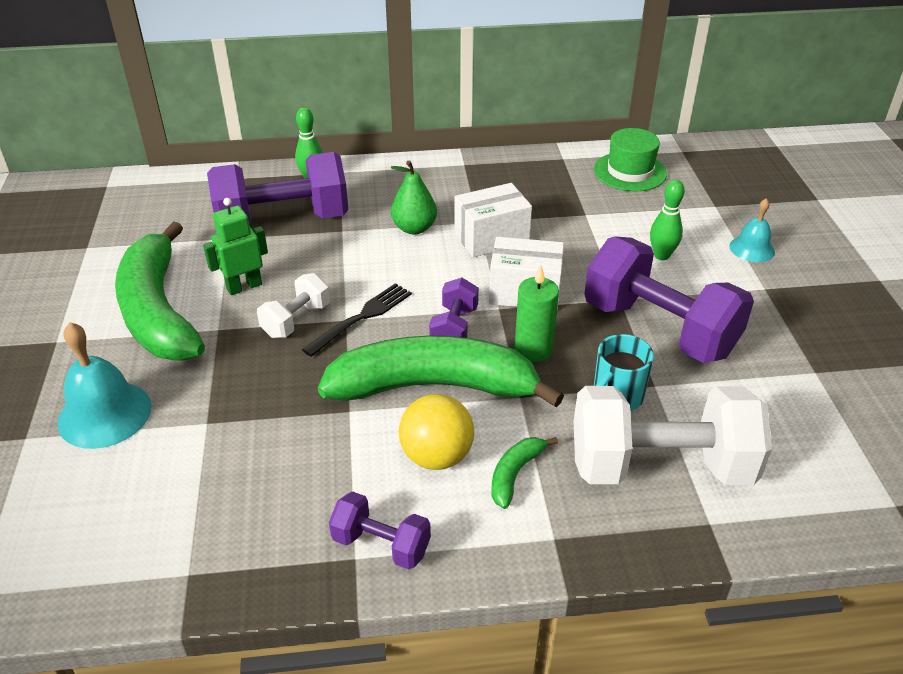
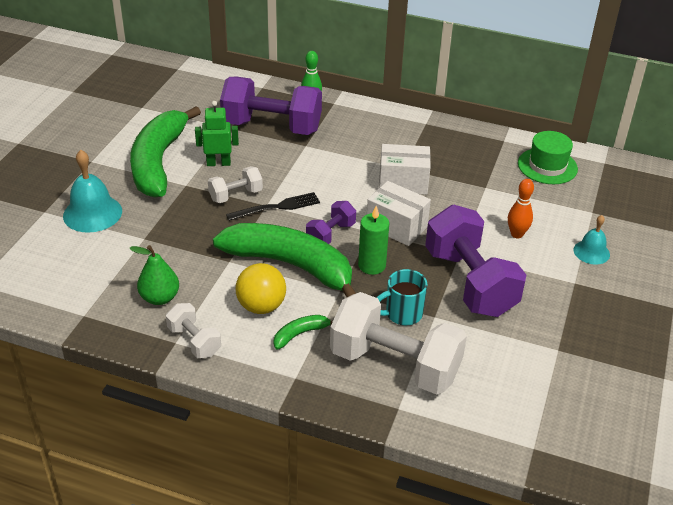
camera: 25 degrees right, 0 degrees up
purple dumbbell [329,491,431,569] -> white dumbbell [166,303,221,358]
green pear [391,160,437,234] -> green pear moved to [129,245,179,305]
green bowling pin [650,180,685,260] -> orange bowling pin [508,179,534,238]

